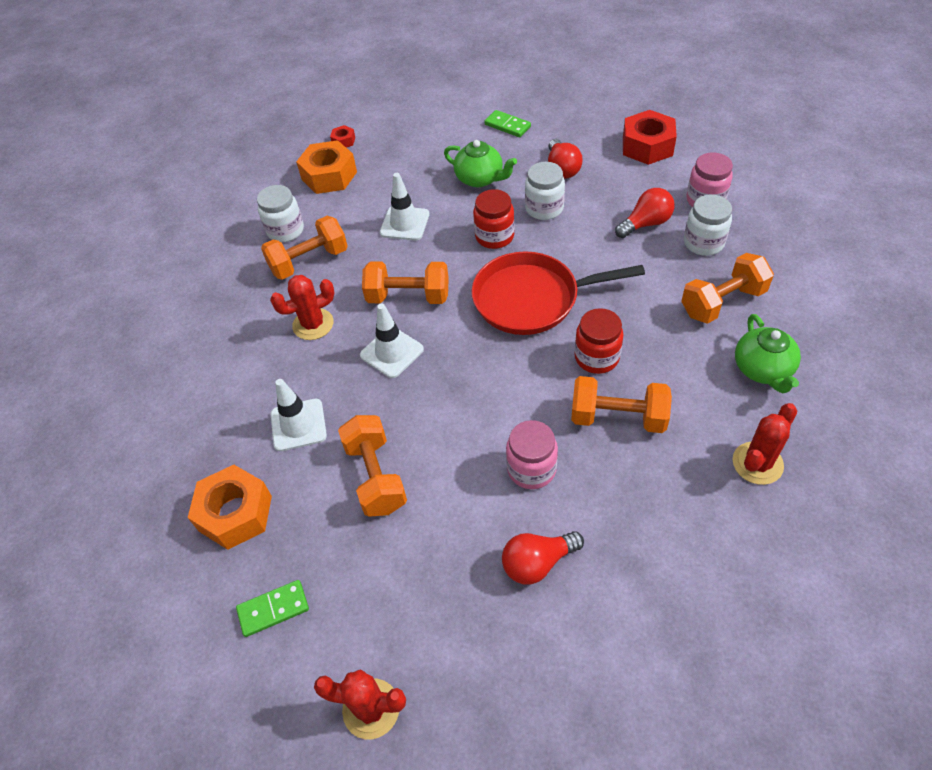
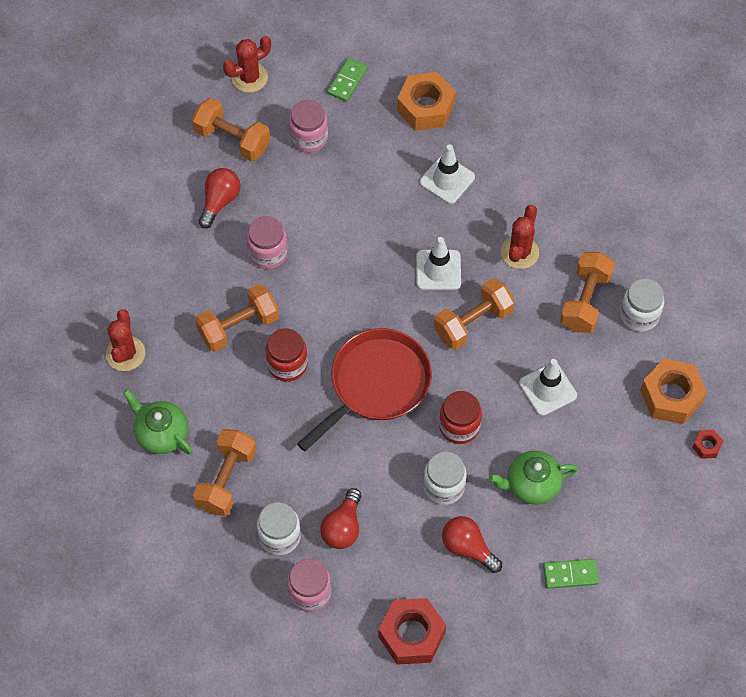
camera: 135 degrees right, 10 degrees up
orange dumbbell [338,415,407,517] -> orange dumbbell moved to [192,98,270,161]
none -> pink jar [289,100,328,153]

